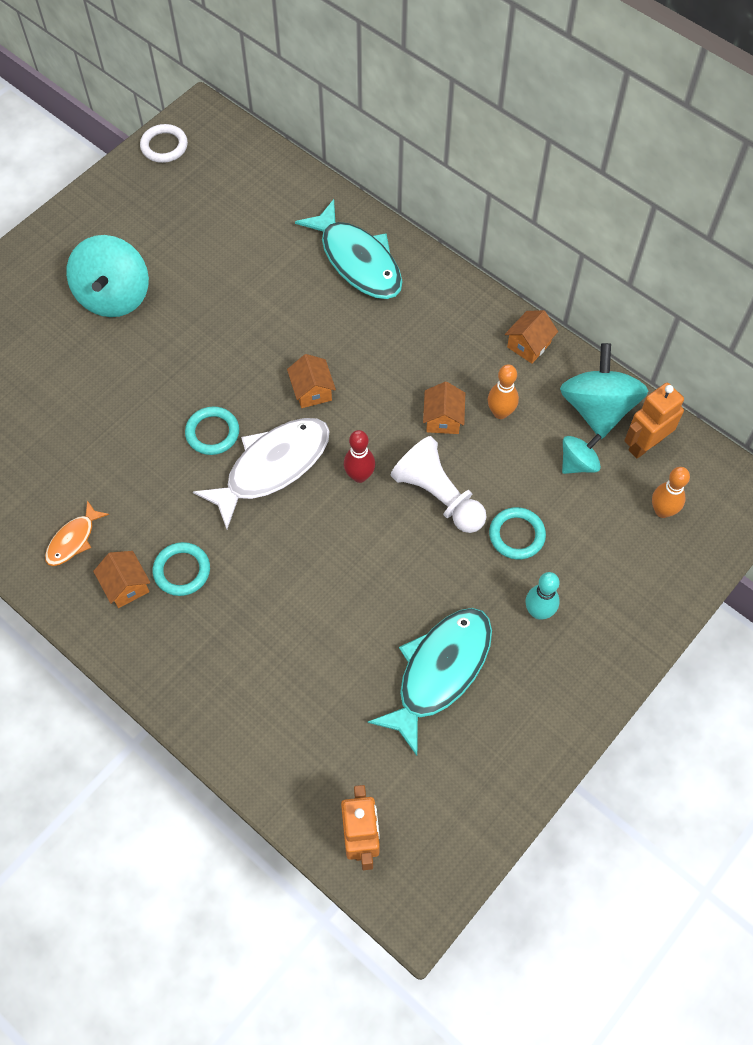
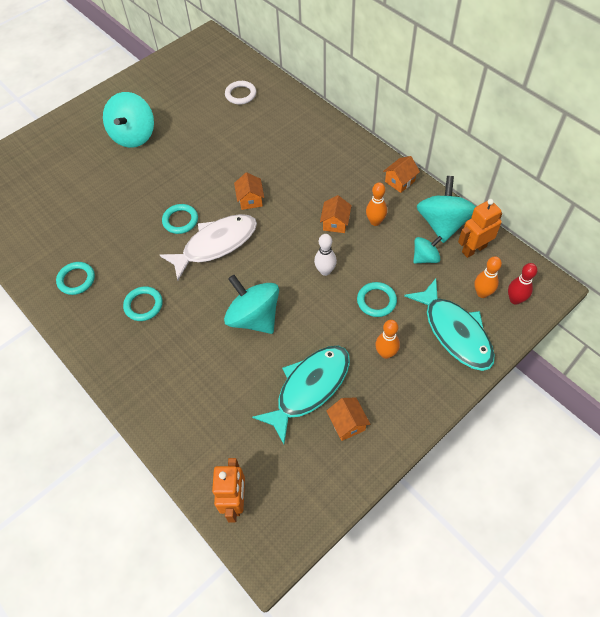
camera: 10 degrees right, 5 degrees down
orange fish [45,500,109,566] -> turquoise ring [56,262,95,295]
orange house [93,551,151,608] -> orange house moved to [326,397,370,441]
white ring [140,124,188,163] -> white ring moved to [225,81,256,104]
turquoise fish [295,199,403,299] -> turquoise fish moved to [404,278,495,371]
red bowling pin [344,430,375,483] -> red bowling pin moved to [508,263,537,305]
white pawn [391,436,487,533] -> white bowling pin [314,234,337,276]
turquoise bowling pin [525,572,560,619] -> orange bowling pin [375,320,400,359]
none -> turquoise spinning top [224,275,279,334]

